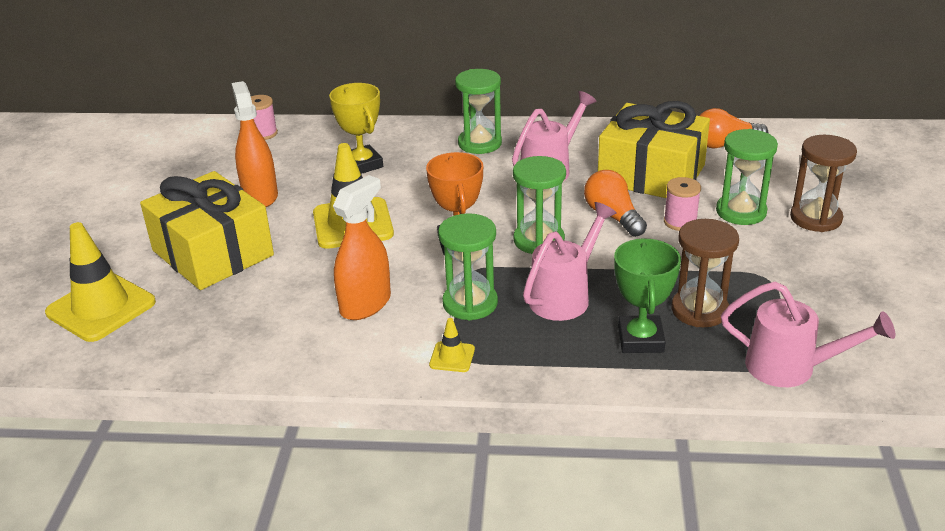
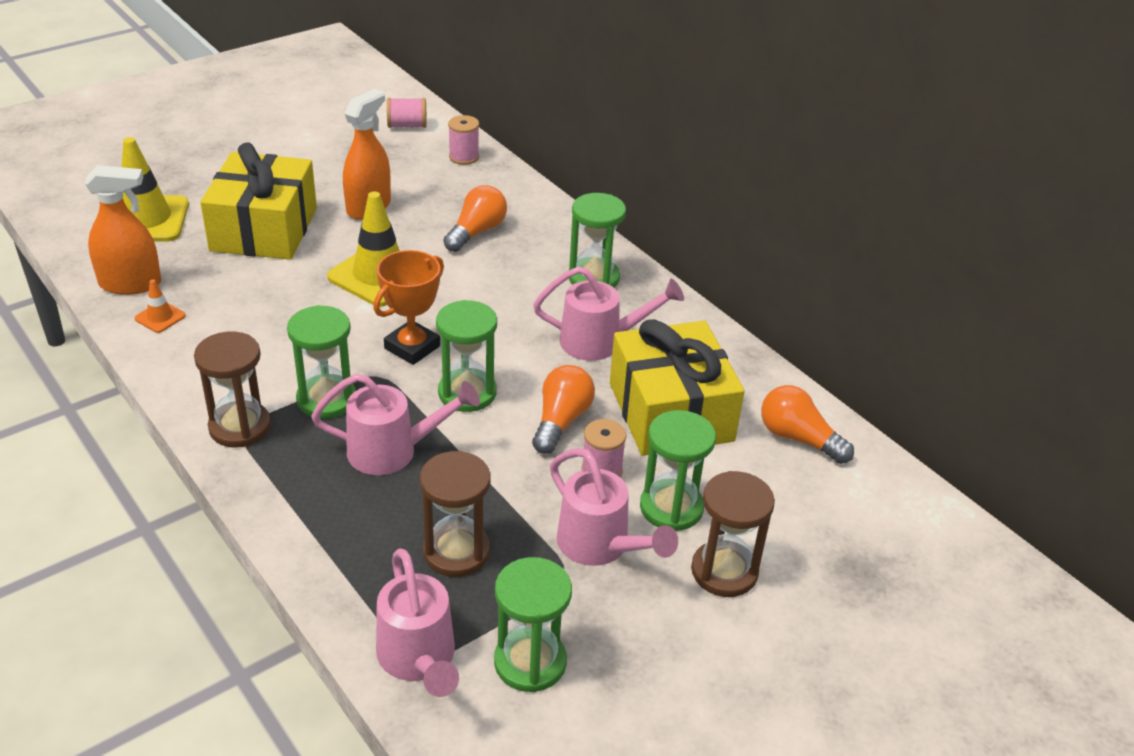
camera: 45 degrees right, 5 degrees up
yellow trophy [329,83,383,174] -> orange light bulb [443,185,507,252]
orange spray bottle [333,175,391,320] -> orange spray bottle moved to [85,165,161,295]
yellow traffic cone [429,318,475,372] -> brown hourglass [194,331,271,448]
green trophy [614,239,681,353] -> none
none -> orange traffic cone [135,279,186,333]
none -> pink spool [387,98,426,128]
none -> green hourglass [494,557,572,692]
none -> pink watering can [550,448,678,566]

